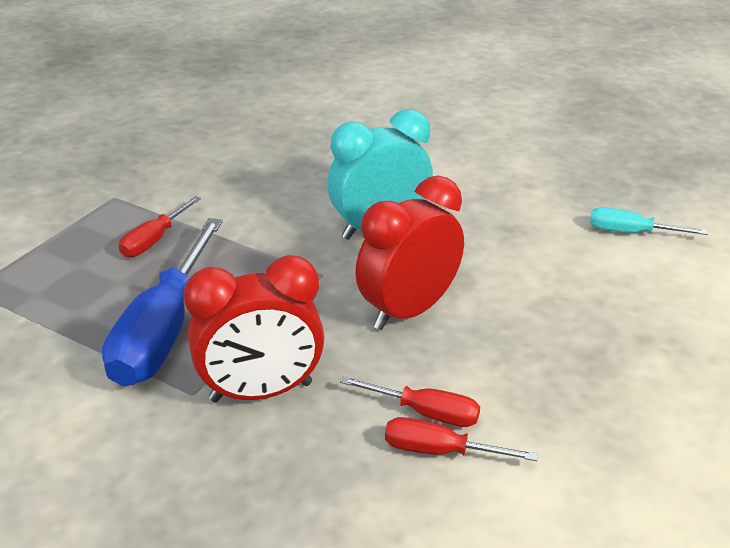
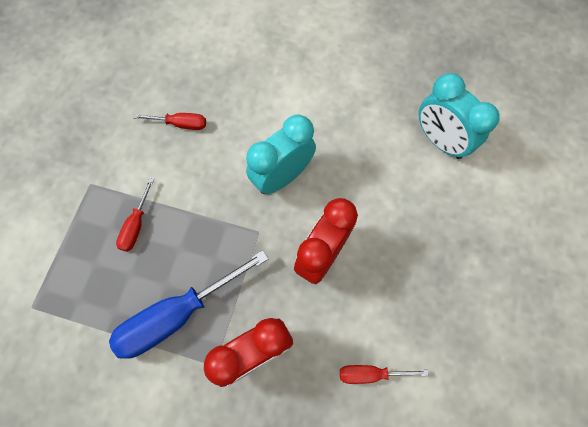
camera: 15 degrees left, 35 degrees up
blue screwdriver [102,218,223,387] -> blue screwdriver turned 60 degrees clockwise [109,250,268,359]
red screwdriver [340,376,480,427] -> red screwdriver moved to [133,113,206,130]
turquoise screwdriver [590,207,708,235] -> turquoise clock [418,73,500,159]

